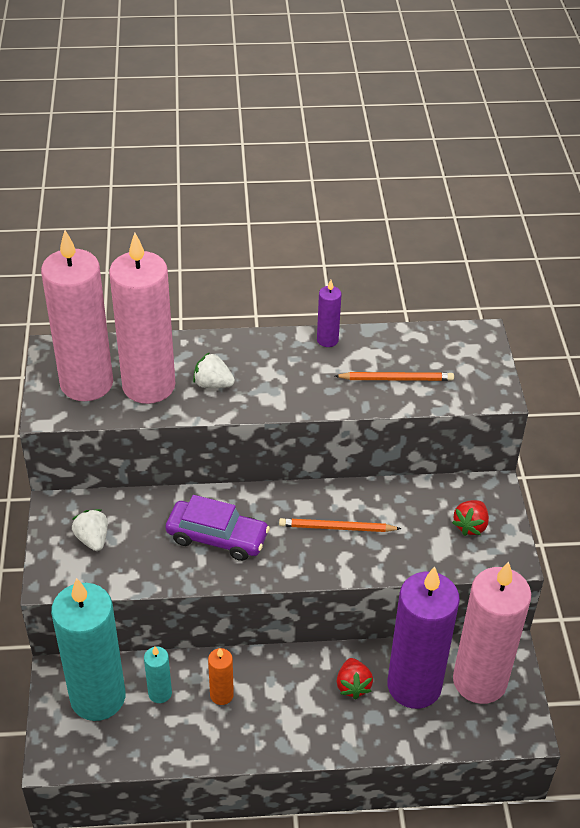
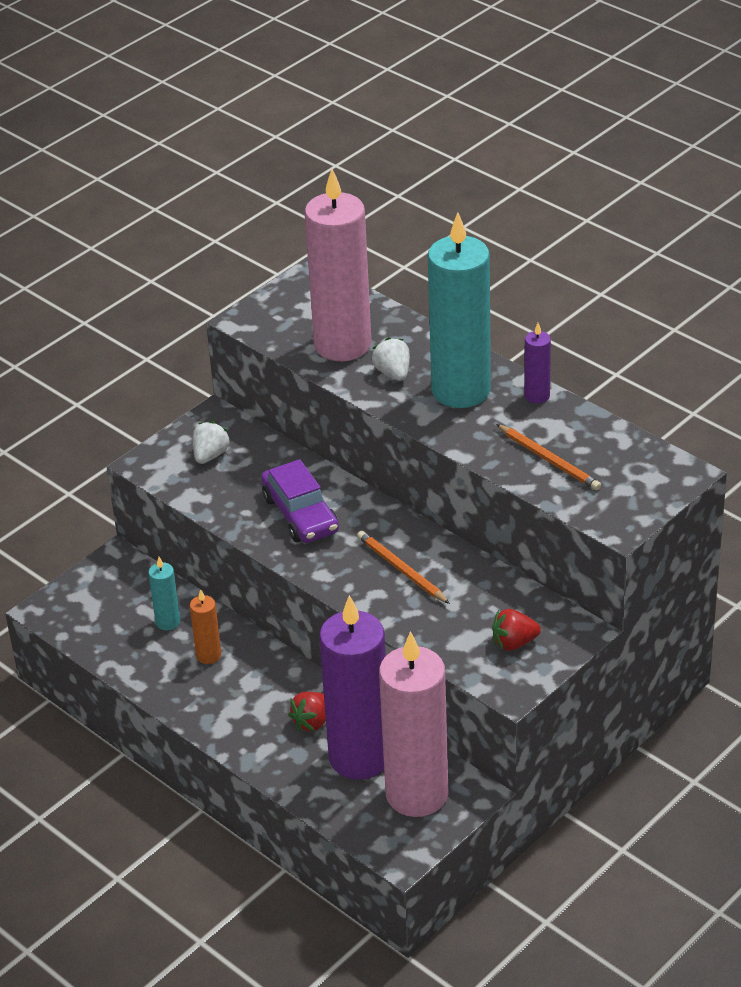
camera: 50 degrees right, 5 degrees down
pink candle [41,230,113,401] -> none
turquoise candle [51,578,125,721] -> turquoise candle moved to [428,212,491,408]

